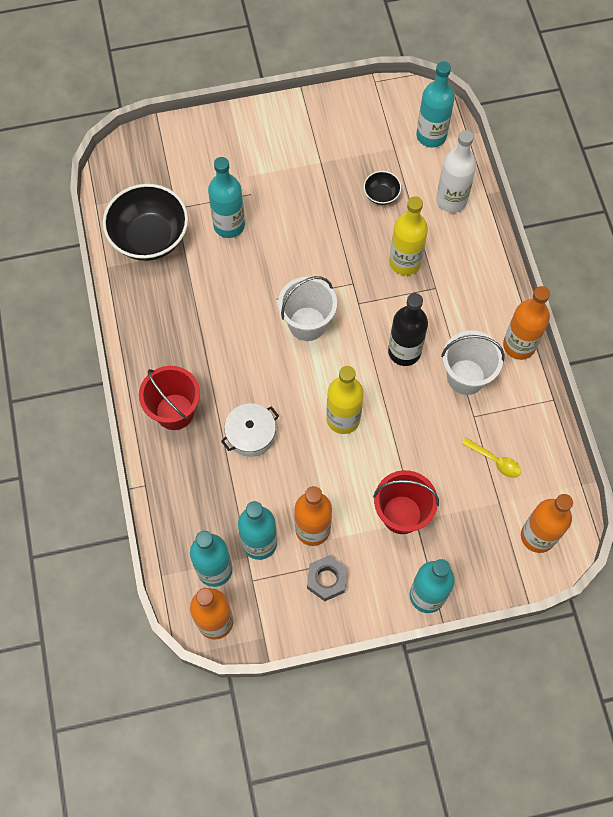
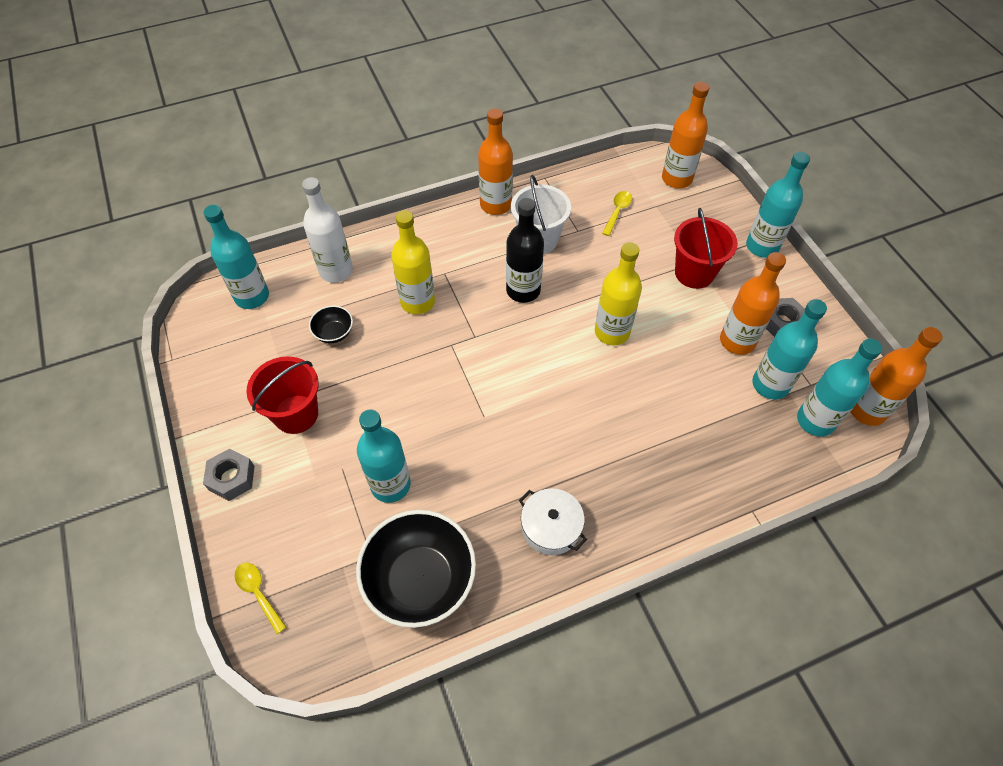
camera: 100 degrees left, 10 degrees down
red bucket [139,366,200,430] -> red bucket moved to [246,356,319,434]
white pot [221,403,279,457] -> white pot moved to [519,488,587,555]
white bucket [278,276,337,341] -> none
none -> grey nut [203,449,255,501]
none -> yellow spoon [234,563,287,634]

